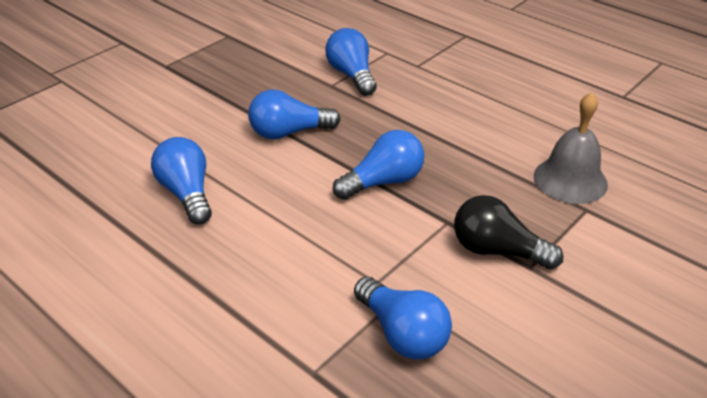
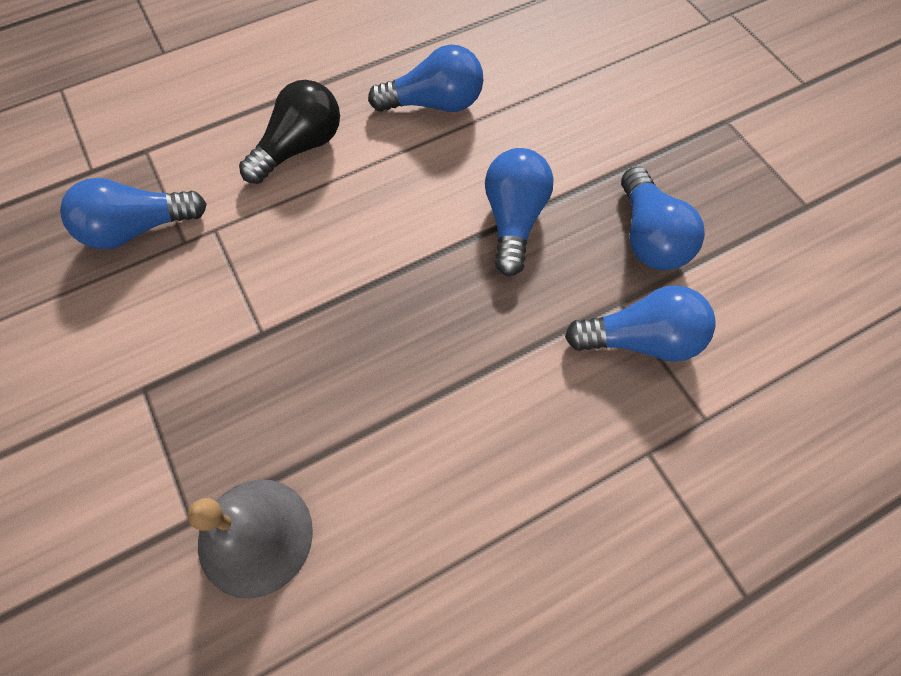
camera: 110 degrees right, 25 degrees up
blue light bulb [333,130,424,200] -> blue light bulb moved to [621,167,705,270]
black light bulb [454,195,563,269] -> black light bulb moved to [239,80,340,184]

